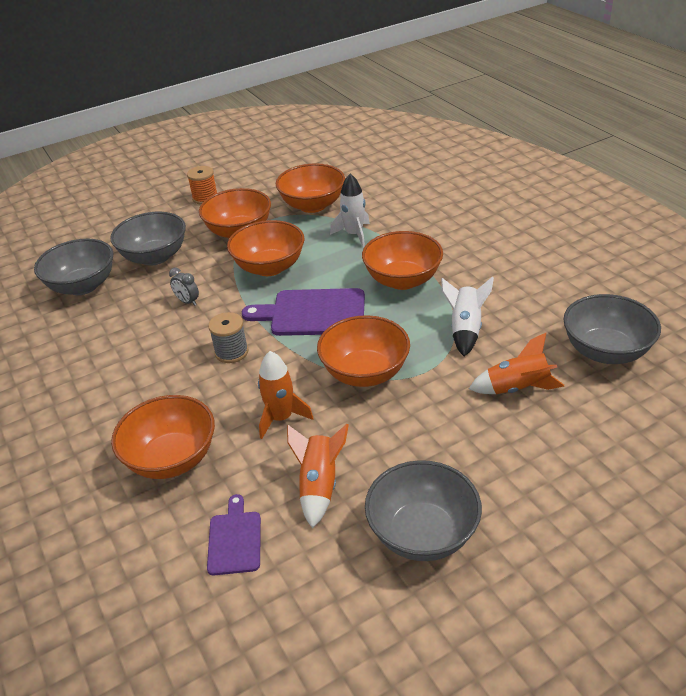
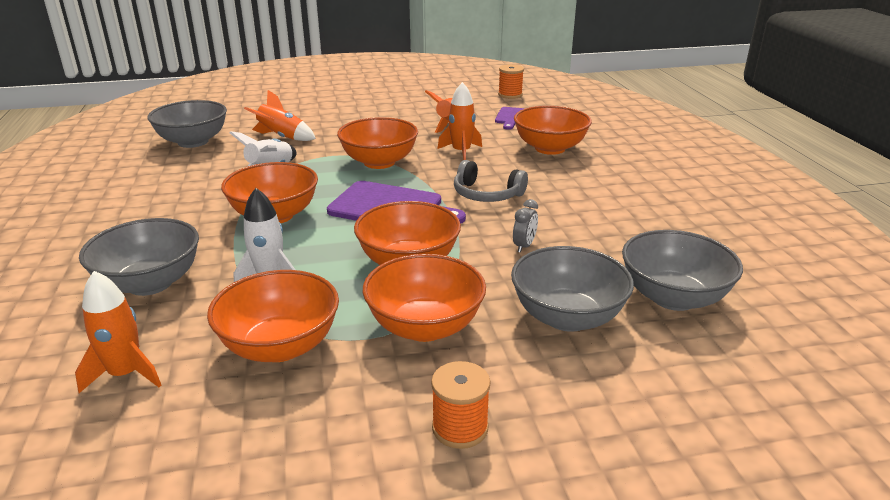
camera: 165 degrees left, 10 degrees down
grey clock [169,268,199,306] -> grey clock turned 60 degrees clockwise [513,199,538,253]
grey spool [208,312,248,363] -> grey headphones [454,160,528,202]
grey bowl [365,460,482,561] -> grey bowl moved to [79,218,199,296]
none -> orange rocket [75,271,161,393]
none -> orange spool [498,64,524,99]

